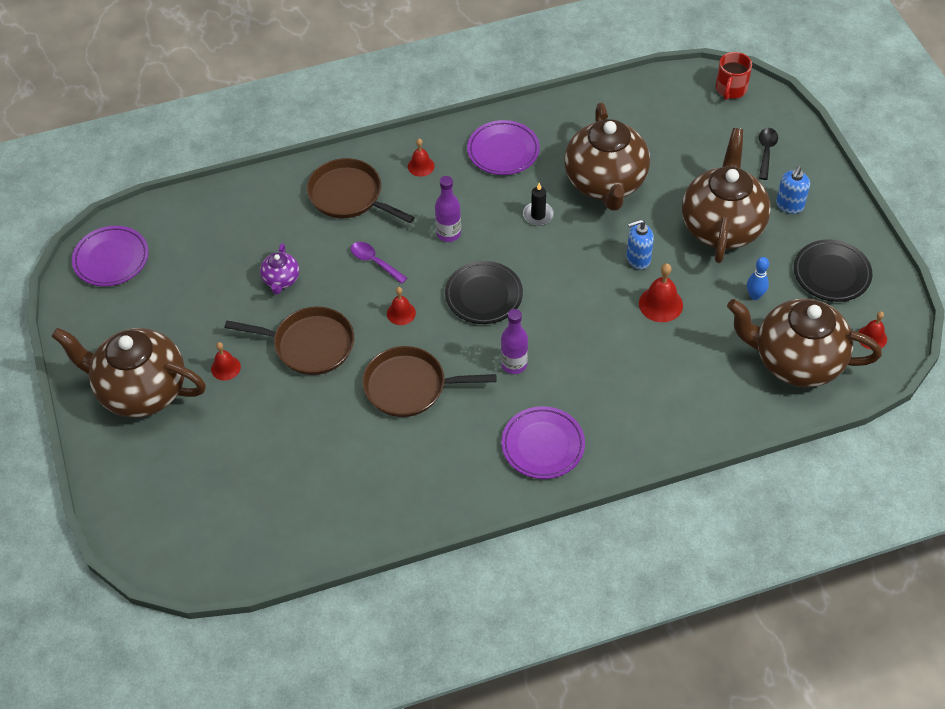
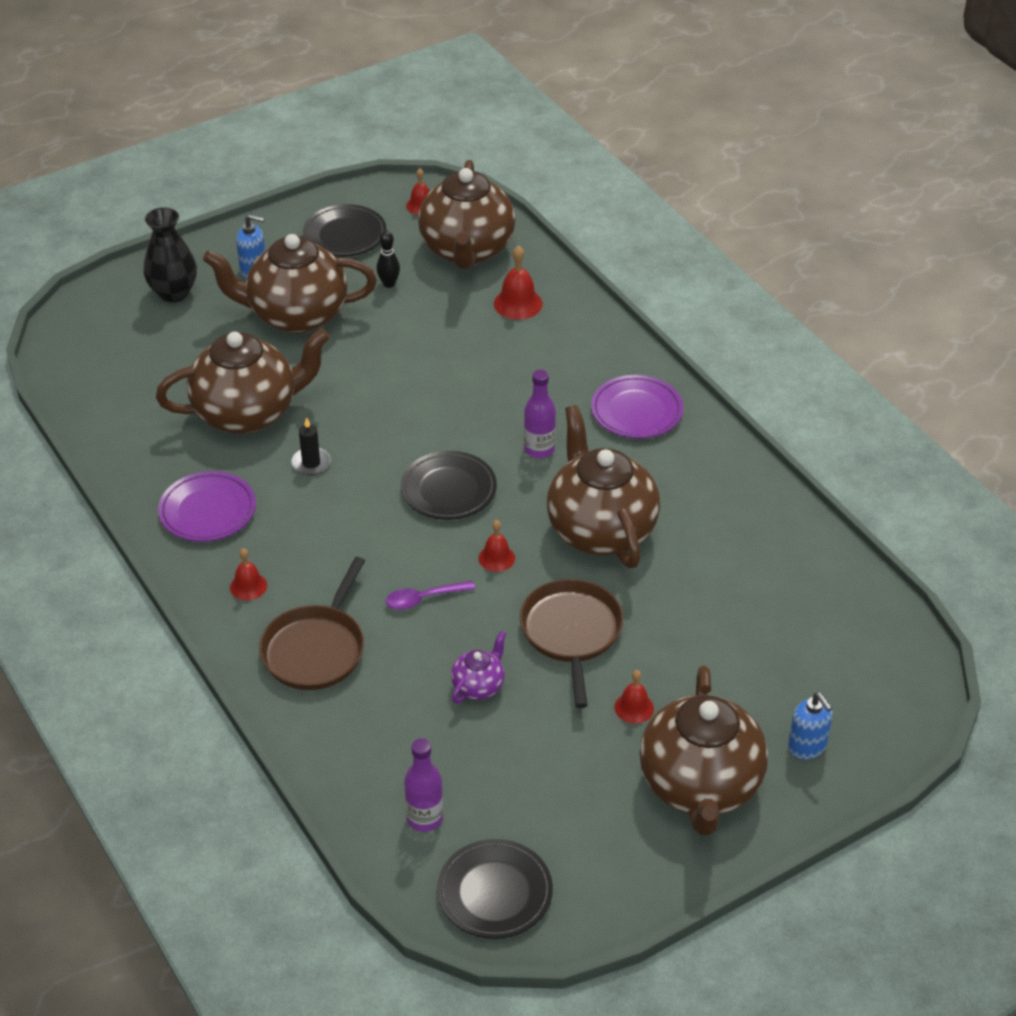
camera: 105 degrees left, 10 degrees down
purple plate [72,226,149,286] -> black plate [437,839,553,939]
purple teapot [260,243,299,294] -> purple teapot turned 45 degrees counterclockwise [451,631,506,703]
purple spoon [351,242,407,284] -> purple spoon turned 45 degrees clockwise [386,581,475,610]
brown pan [362,346,496,417] -> brown teapot [547,405,660,568]
purple bottle [435,176,461,242] -> purple bottle moved to [404,738,443,832]
blue soap dispenser [626,219,654,270] -> blue soap dispenser moved to [788,693,833,760]
red bell [639,263,683,322] -> red bell moved to [494,245,543,320]
red mug [716,52,752,100] -> none
blue bowling pin [747,257,769,300] -> black bowling pin [376,230,400,288]
black spoon [759,128,778,180] -> black vase [143,207,197,302]

